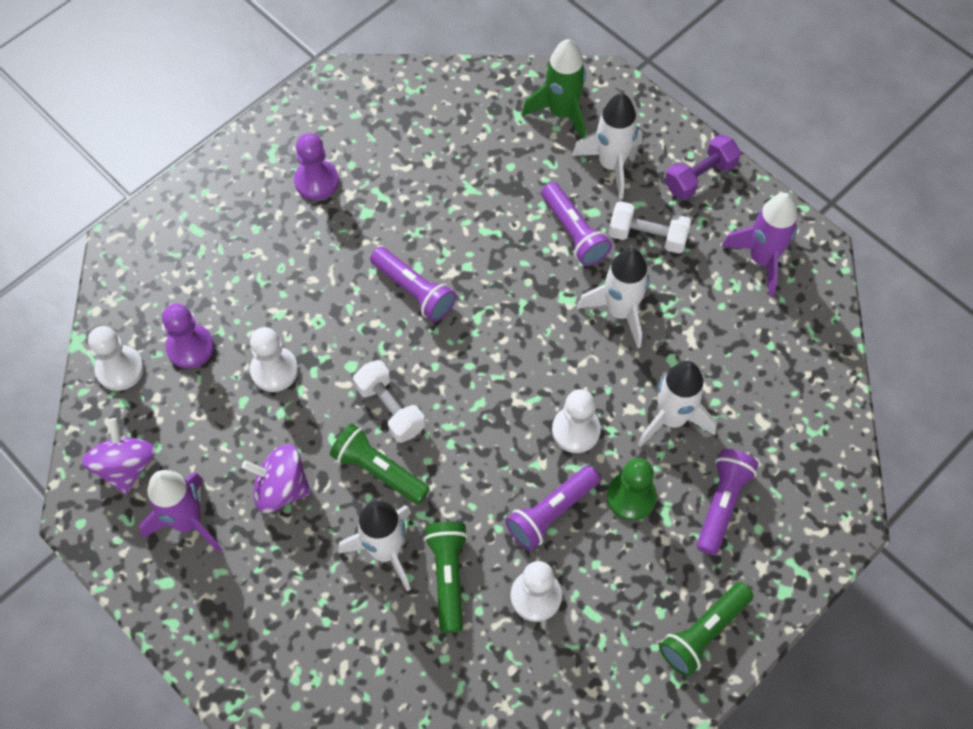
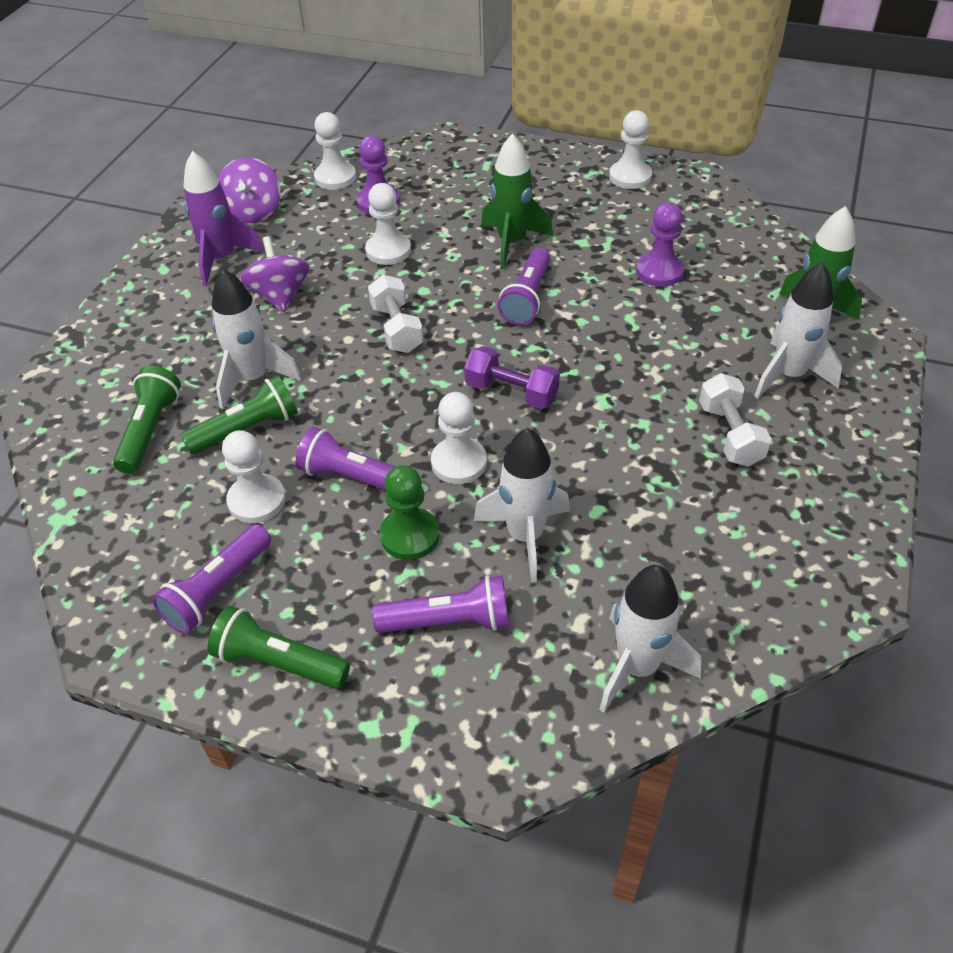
camera: 65 degrees right, 15 degrees down
purple spinning top [81,418,156,494] -> purple spinning top turned 120 degrees clockwise [218,157,281,223]
purple pawn [294,133,339,200] -> purple pawn moved to [636,202,684,287]
green flashlight [330,423,430,505] -> green flashlight moved to [113,366,181,474]
white dumbbell [353,360,425,443] -> white dumbbell turned 45 degrees counterclockwise [368,275,424,353]
purple flashlight [541,182,612,266] -> purple flashlight moved to [152,524,271,634]
white rocket [577,248,649,348] -> white rocket moved to [599,565,701,713]
purple dumbbell [665,134,741,200] -> purple dumbbell moved to [464,346,560,409]
purple rocket [721,193,798,297] -> none
none -> green rocket [481,134,553,269]
none -> white pawn [609,110,652,189]

